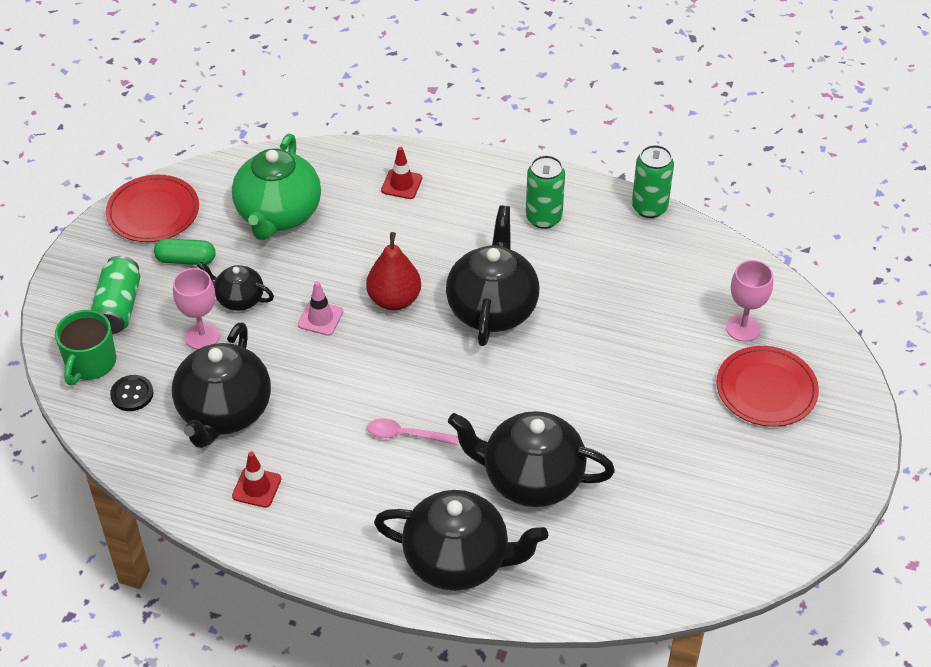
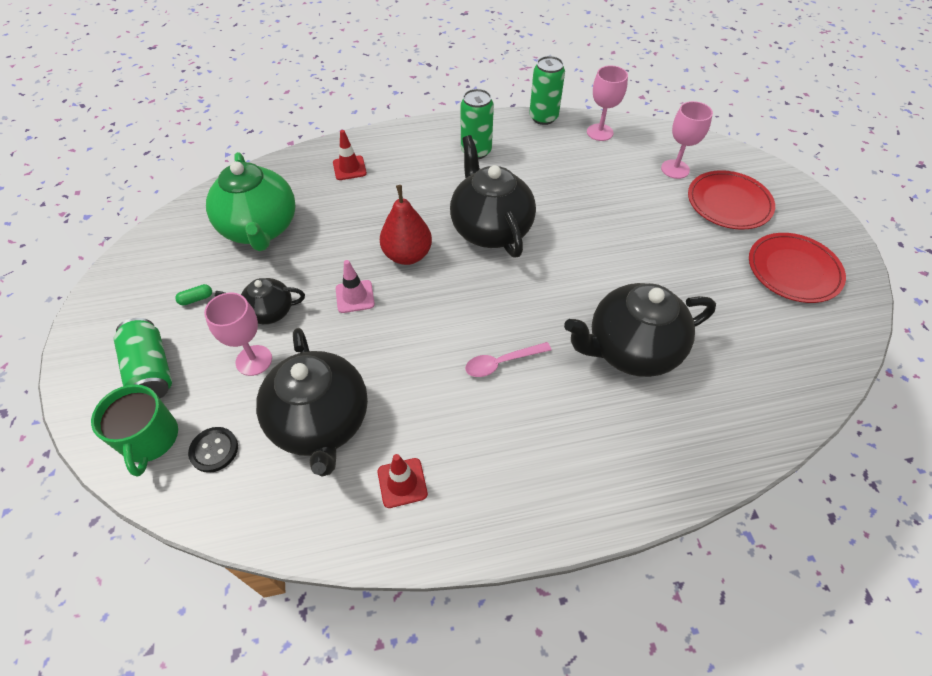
camera: 30 degrees left, 5 degrees up
red plate [106,175,199,242] -> red plate moved to [749,233,846,303]
green capsule [154,238,216,265] -> green capsule [175,284,212,306], size x0.57
black teapot [374,490,548,591] -> none
none -> pink goblet [587,66,628,141]

